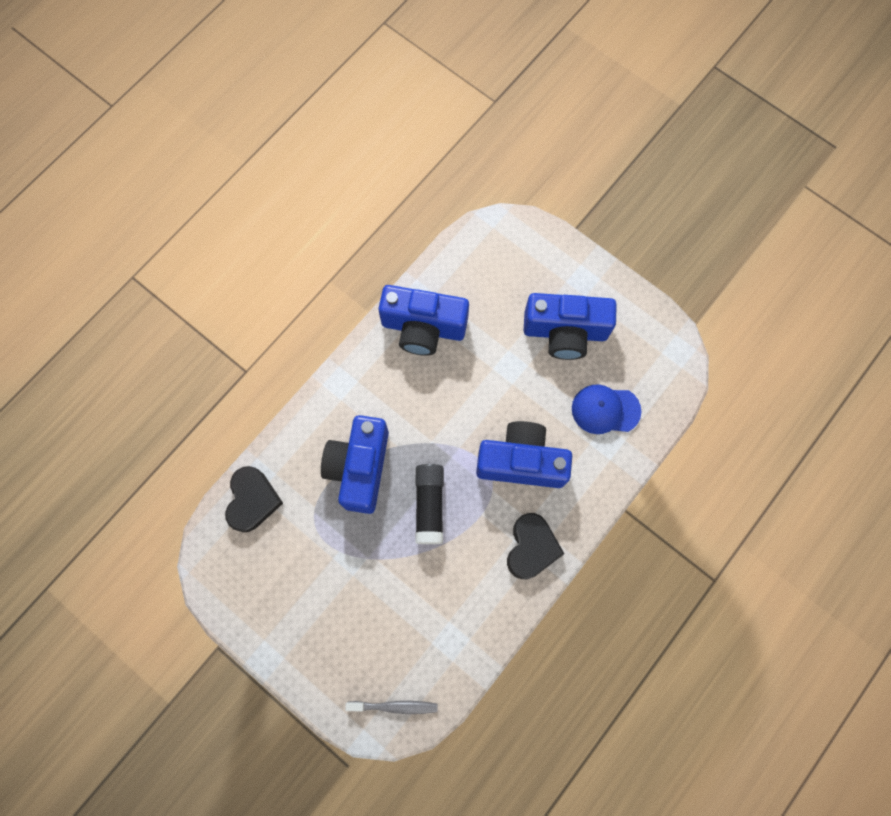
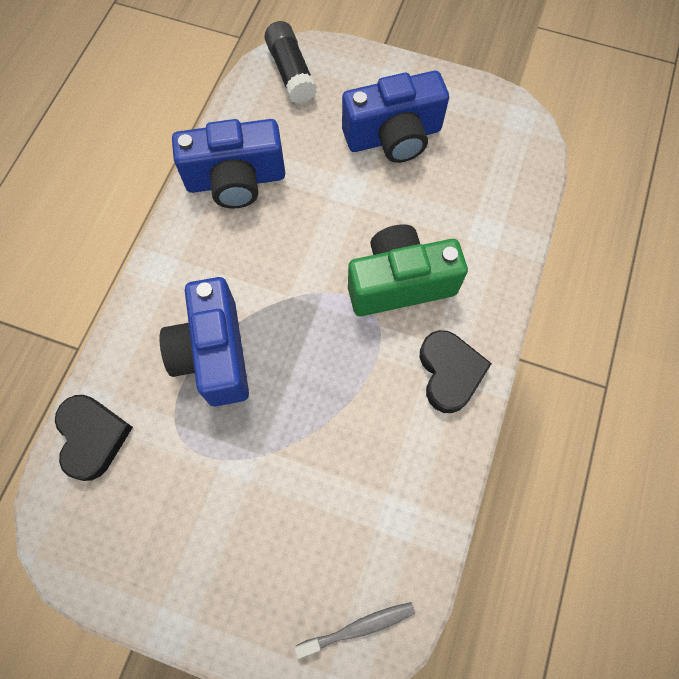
camera: 20 degrees left, 5 degrees down
black glue stick [415,464,444,544] -> black glue stick moved to [264,21,317,104]
blue camera [476,421,572,488] -> green camera [348,224,468,316]
blue cap [572,384,642,434] -> none

